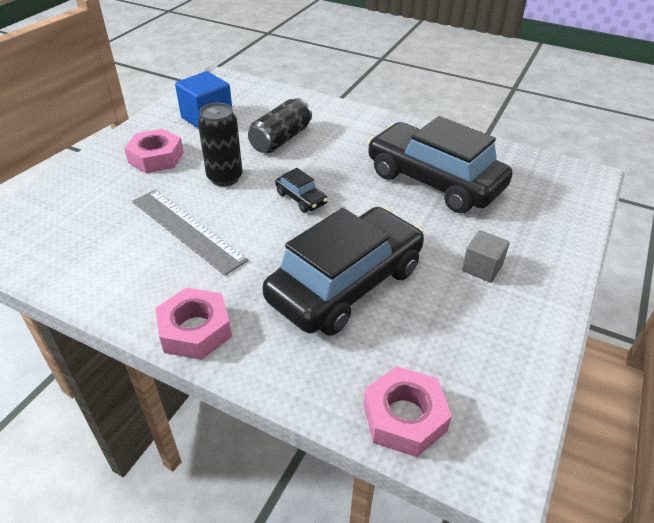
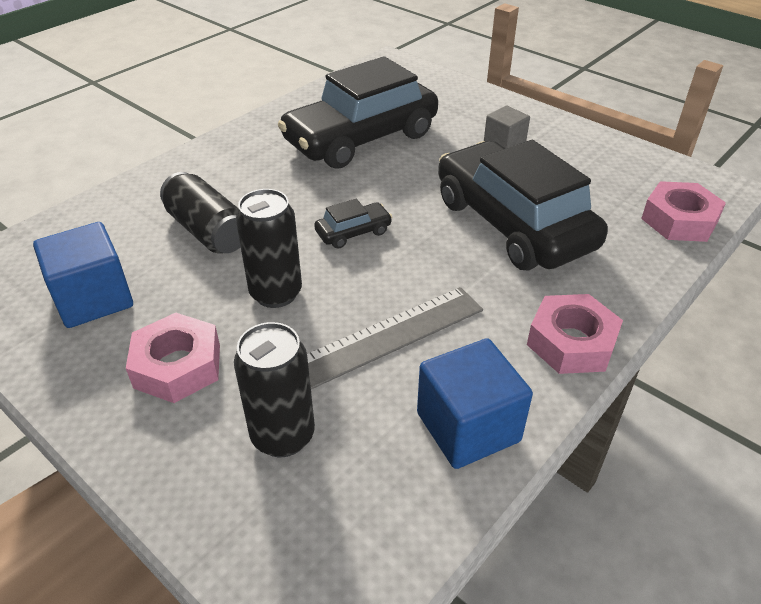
camera: 75 degrees left, 0 degrees up
none -> black can [234,322,315,457]
none -> blue cube [417,338,533,469]

